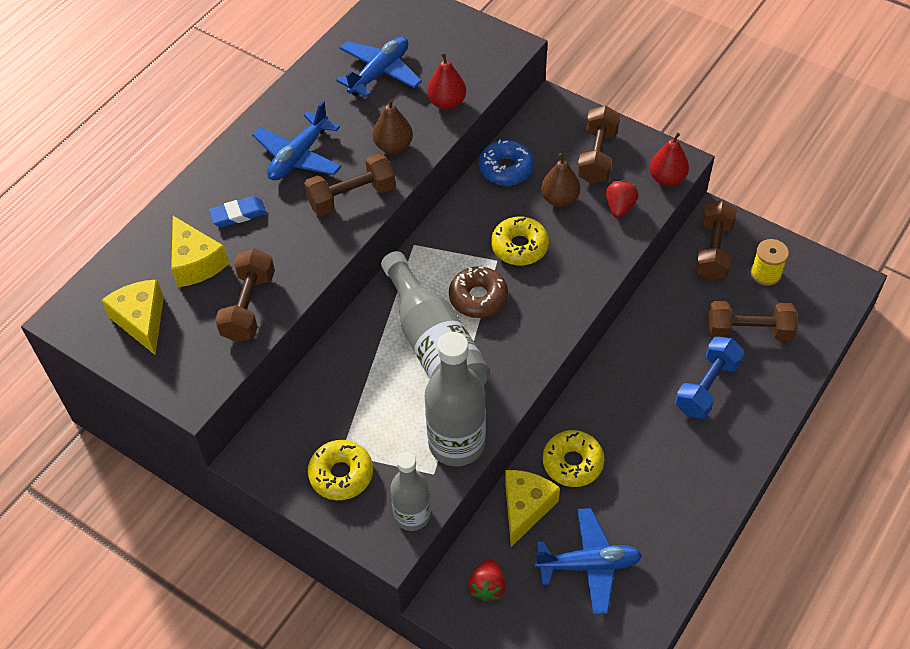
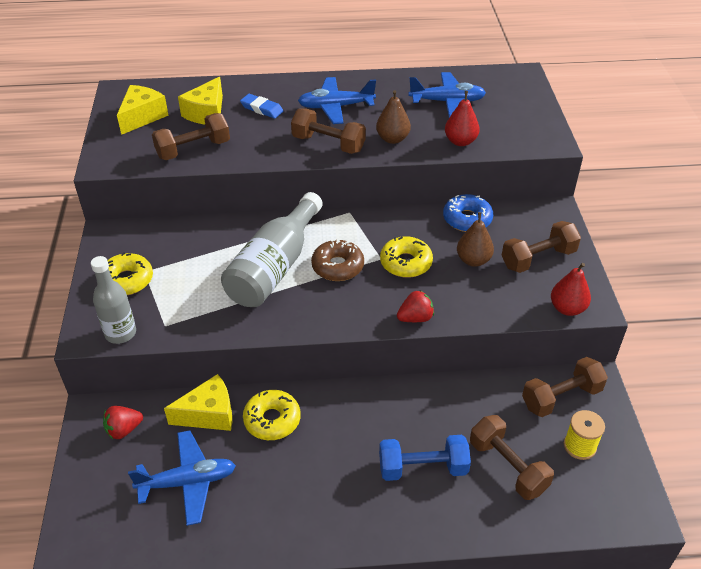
camera: 50 degrees right, 10 degrees down
grey bottle [425,332,486,466] -> none
blue plane [535,508,642,615] -> blue plane turned 60 degrees counterclockwise [128,430,236,526]
red strawberry [606,181,639,218] -> red strawberry moved to [397,290,434,322]

